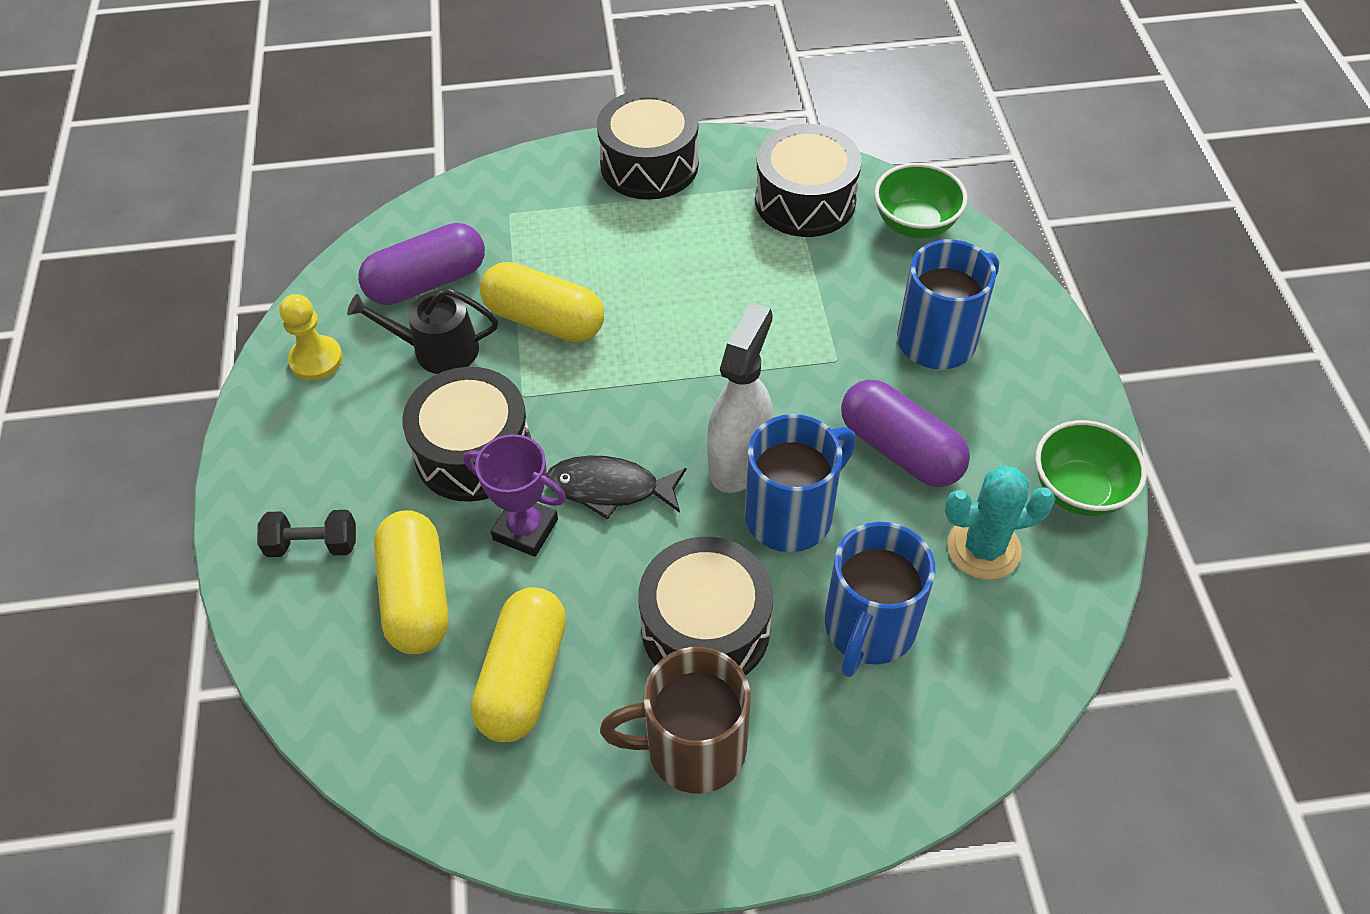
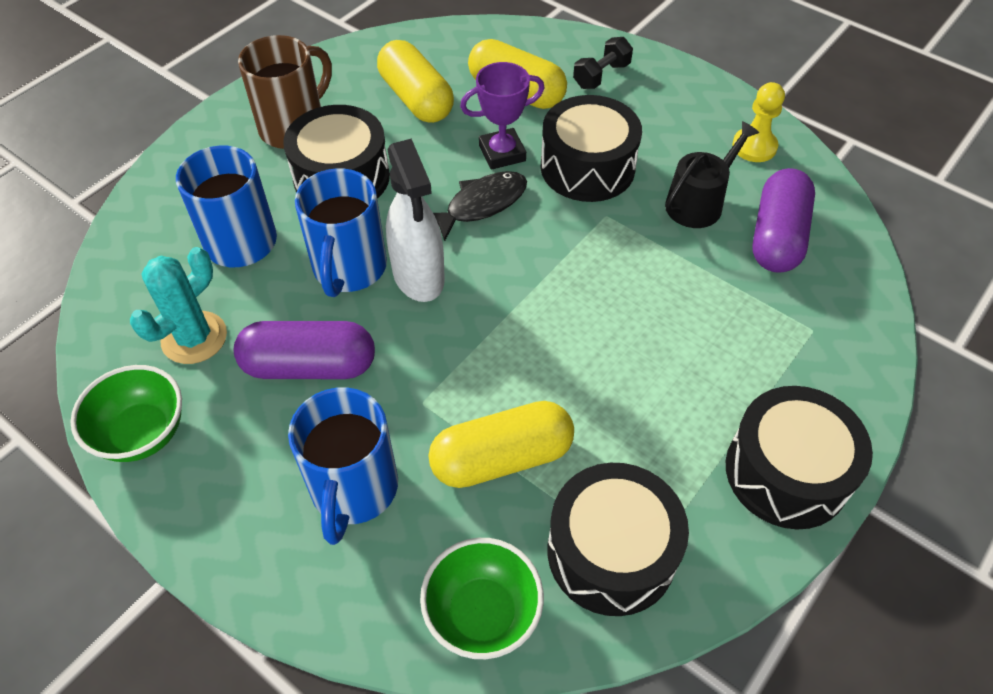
camera: 135 degrees right, 0 degrees up
yellow capsule [480,262,604,342] -> yellow capsule moved to [428,401,574,488]

